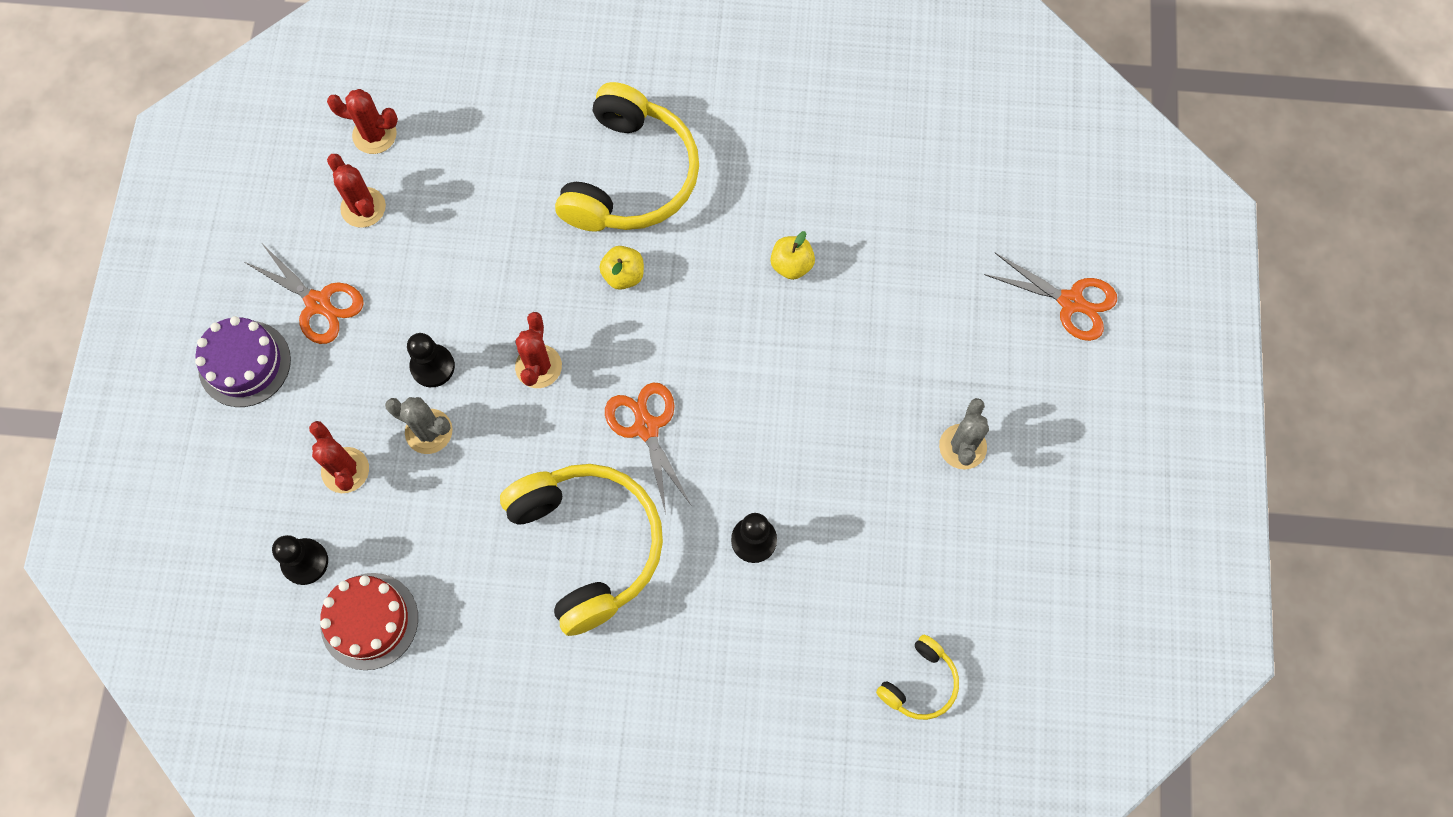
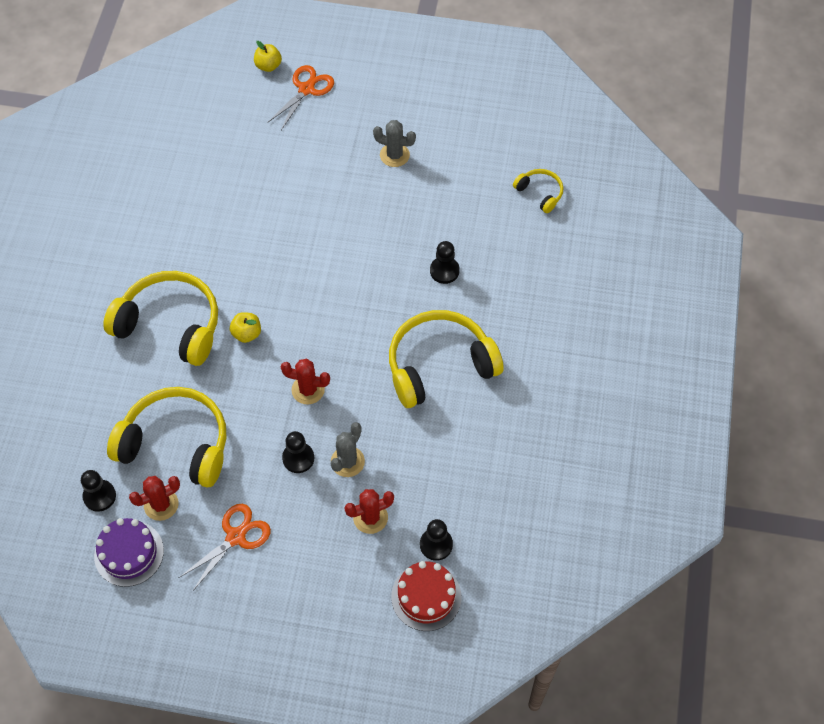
camera: 85 degrees left, 10 degrees down
purple cake [195,316,291,407] -> purple cake moved to [94,518,164,587]
red cake [320,573,418,670] -> red cake moved to [391,561,461,631]
red cactus [327,89,398,154] -> black pawn [81,470,116,512]
orange scissors [605,383,691,514] -> none
yellow apple [770,231,815,280] -> yellow apple moved to [254,41,282,72]
none -> yellow headphones [107,387,226,487]

